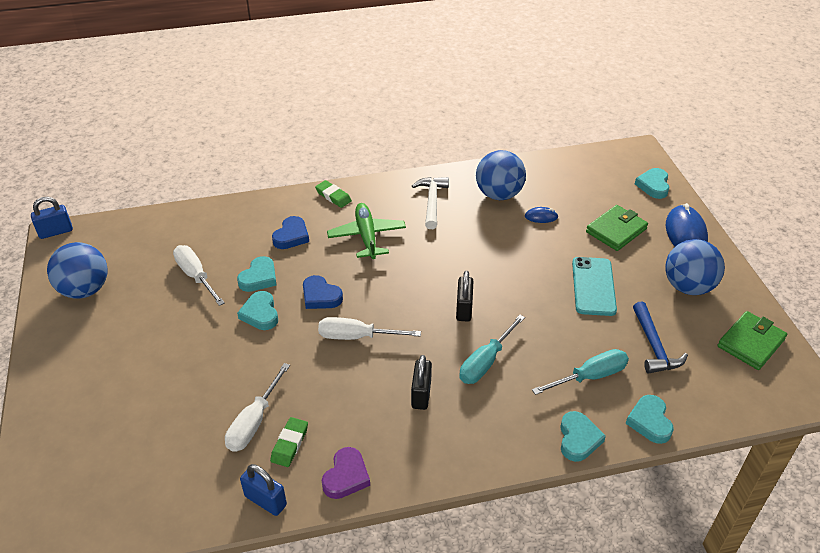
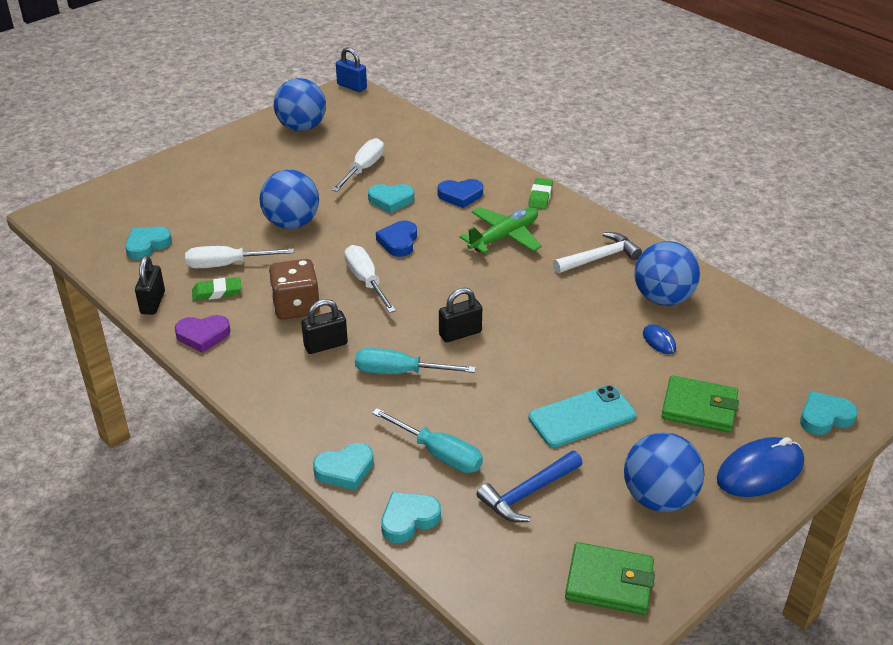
camera: 60 degrees right, 5 degrees down
turquoise heart [237,291,278,330] -> turquoise heart moved to [125,227,172,260]
blue padlock [240,464,287,516] -> black padlock [135,256,165,315]
none -> blue ball [259,170,319,229]
none -> brown dice [269,259,320,319]

